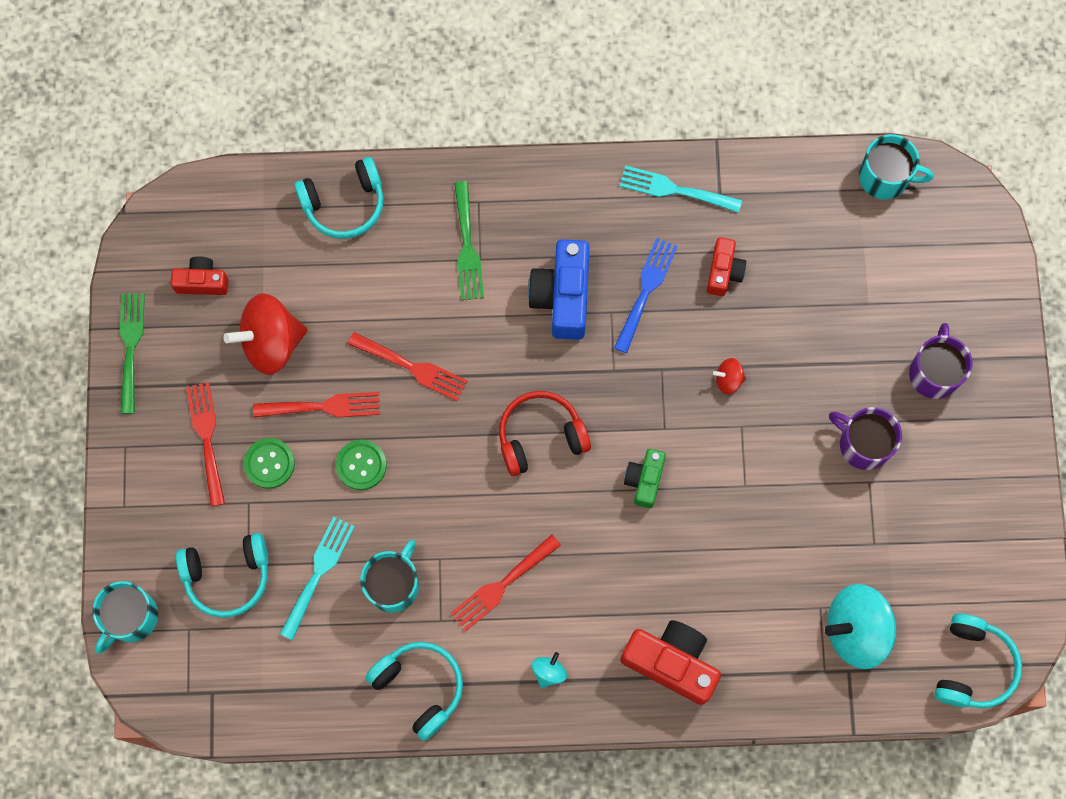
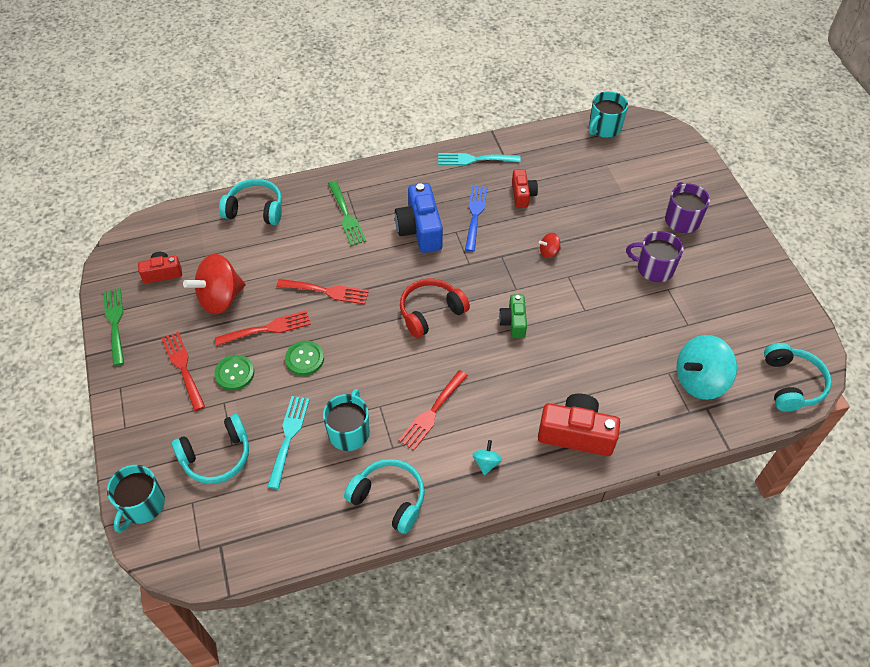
camera: 15 degrees left, 20 degrees down
turquoise headphones [294,157,383,239] -> turquoise headphones turned 135 degrees counterclockwise [219,179,282,225]
turquoise mug [859,134,934,200] -> turquoise mug turned 135 degrees clockwise [589,91,628,138]

